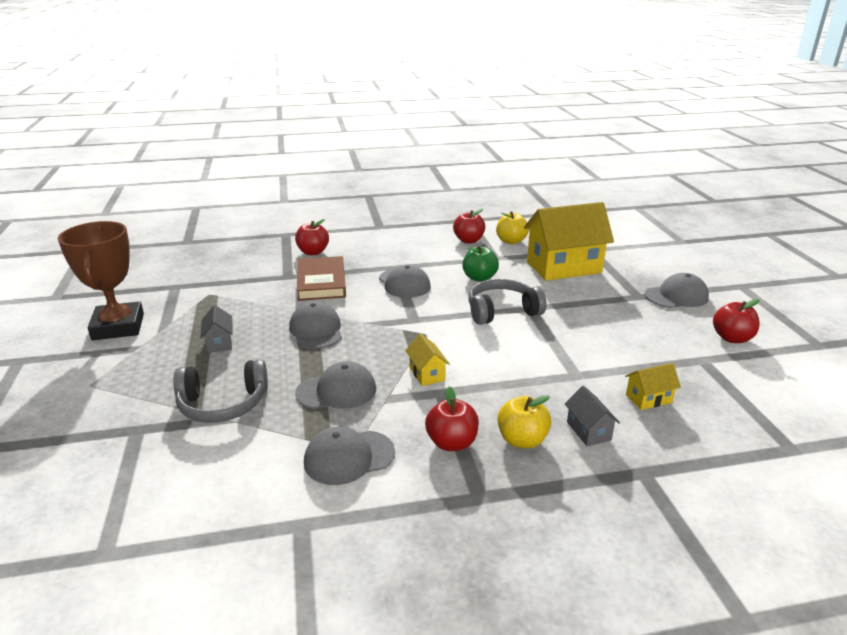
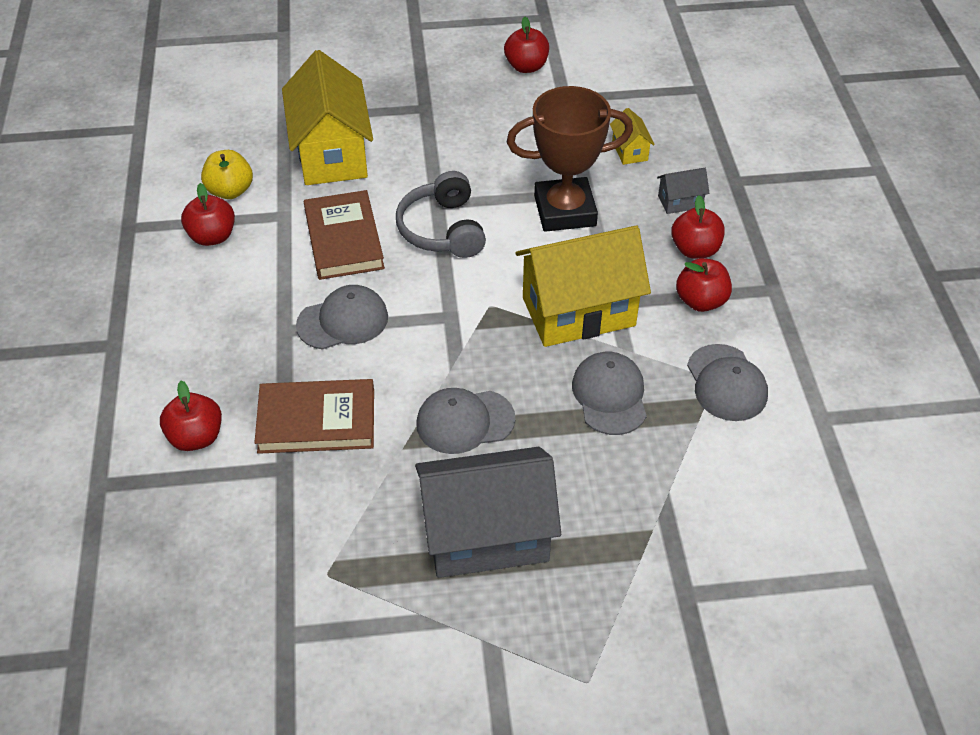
camera: 85 degrees left, 20 degrees up
brown trophy [58,221,144,340] -> brown trophy moved to [507,86,633,232]
grey headphones [173,359,268,423] -> none
grey house [200,305,233,353] -> grey house [415,447,561,578], size x2.34
yellow house [405,334,450,386] -> yellow house [515,226,651,347], size x2.34
green apple [462,245,499,282] -> brown book [304,190,385,280]
yellow apple [497,395,551,449] -> red apple [671,195,725,259]
grey cap [645,273,709,308] -> none

